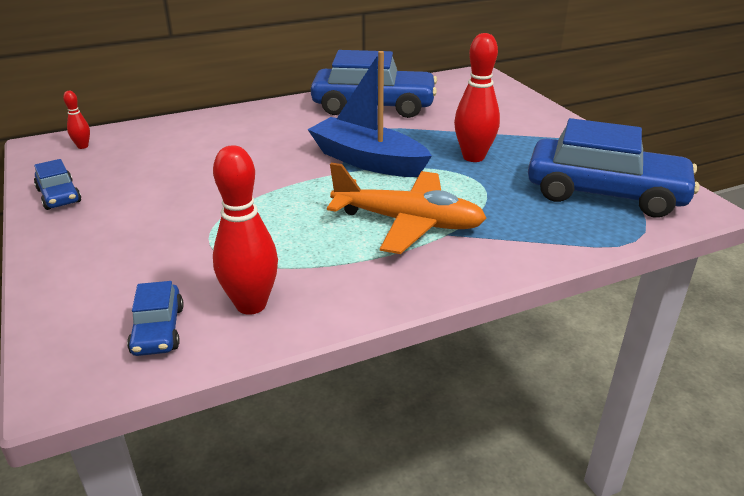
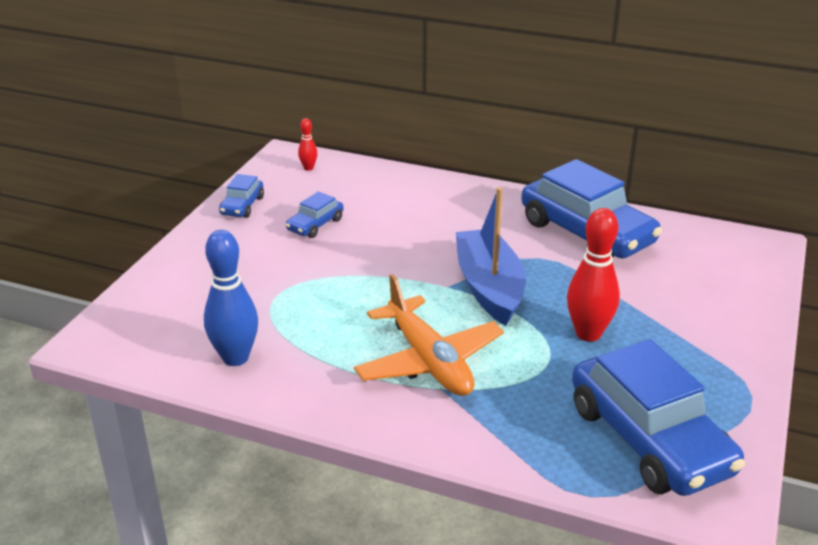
camera: 45 degrees right, 0 degrees up
blue car [127,281,184,356] -> blue car moved to [285,192,344,238]
red bowling pin [213,145,278,315] -> blue bowling pin [204,230,258,366]

